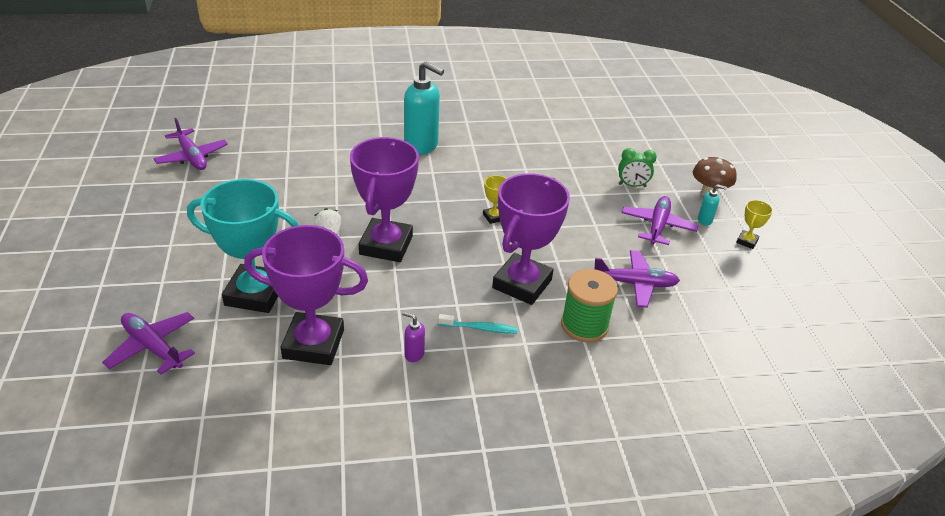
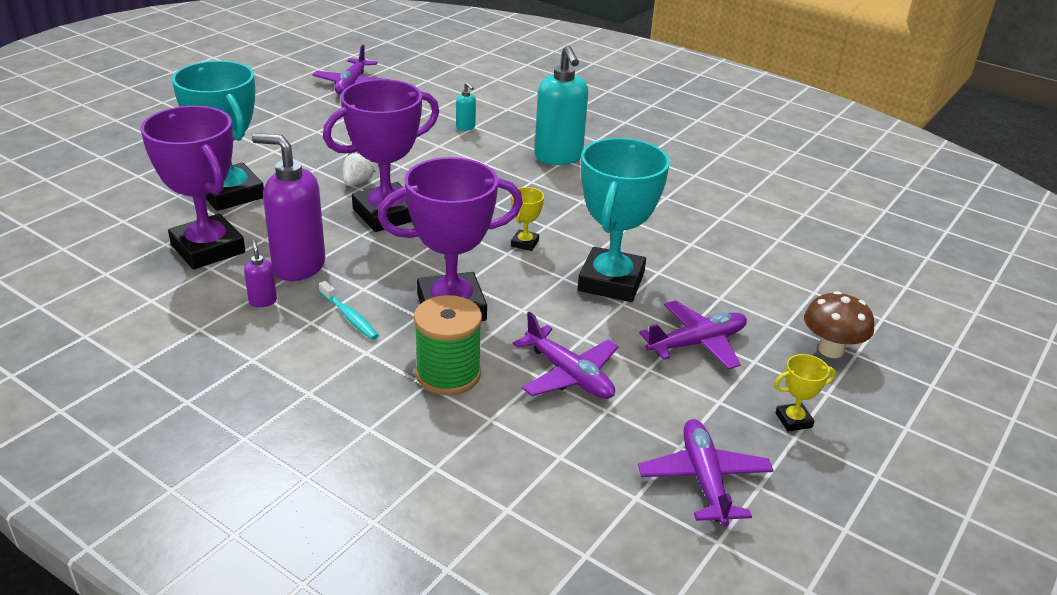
camera: 45 degrees right, 5 degrees down
purple plane [102,312,195,375] -> purple plane moved to [638,419,774,526]
green clock [618,148,657,187] -> none
turquoise soap dispenser [698,184,727,226] -> turquoise soap dispenser moved to [456,82,476,131]
none -> purple soap dispenser [252,133,325,281]
none -> turquoise trophy [578,138,670,302]

